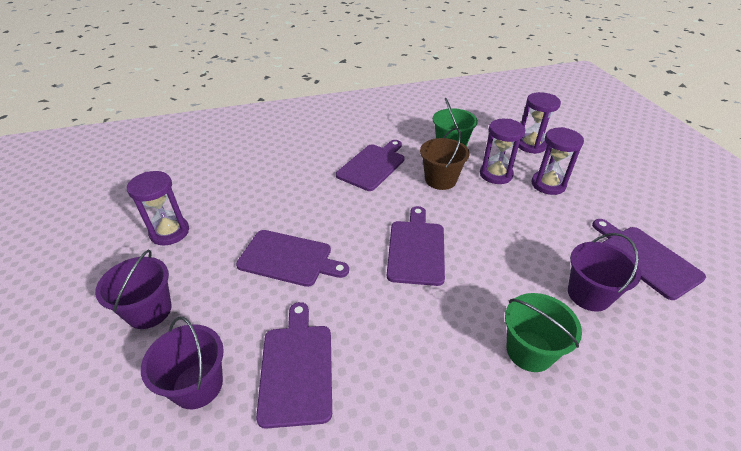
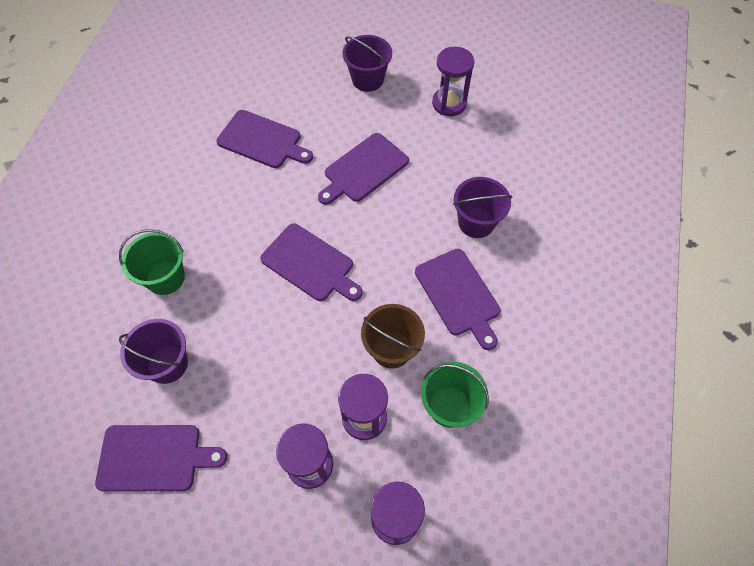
camera: 120 degrees right, 20 degrees up
purple bucket [141,317,224,409] -> purple bucket moved to [453,177,513,238]

